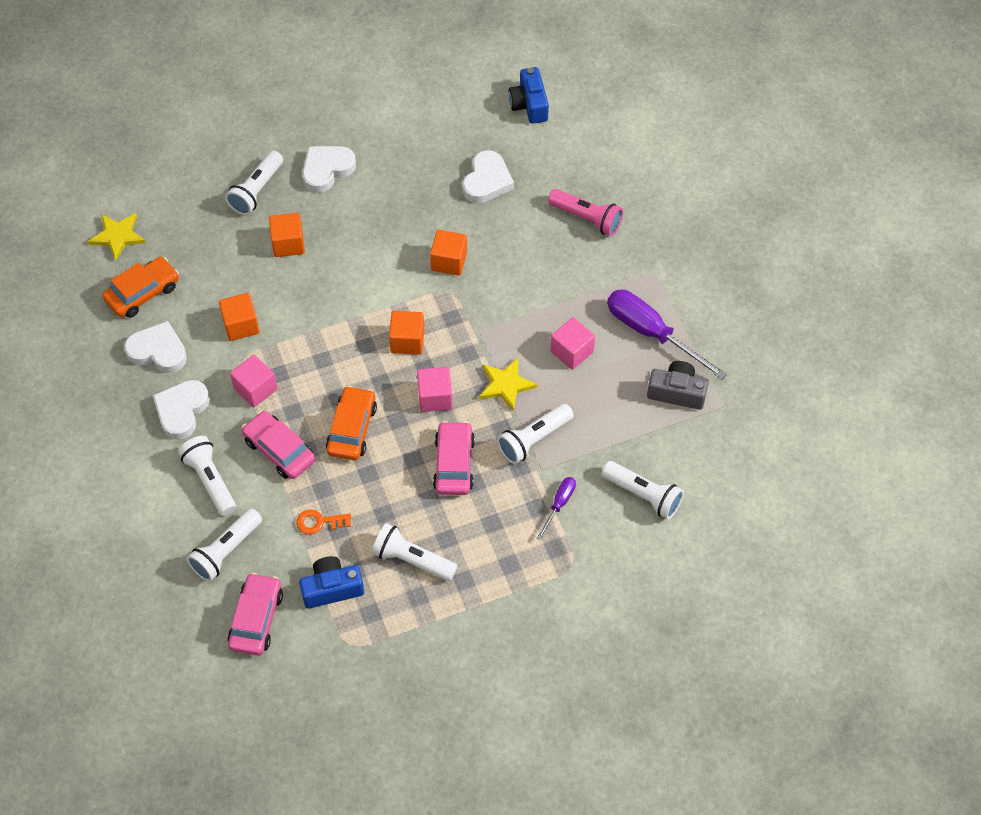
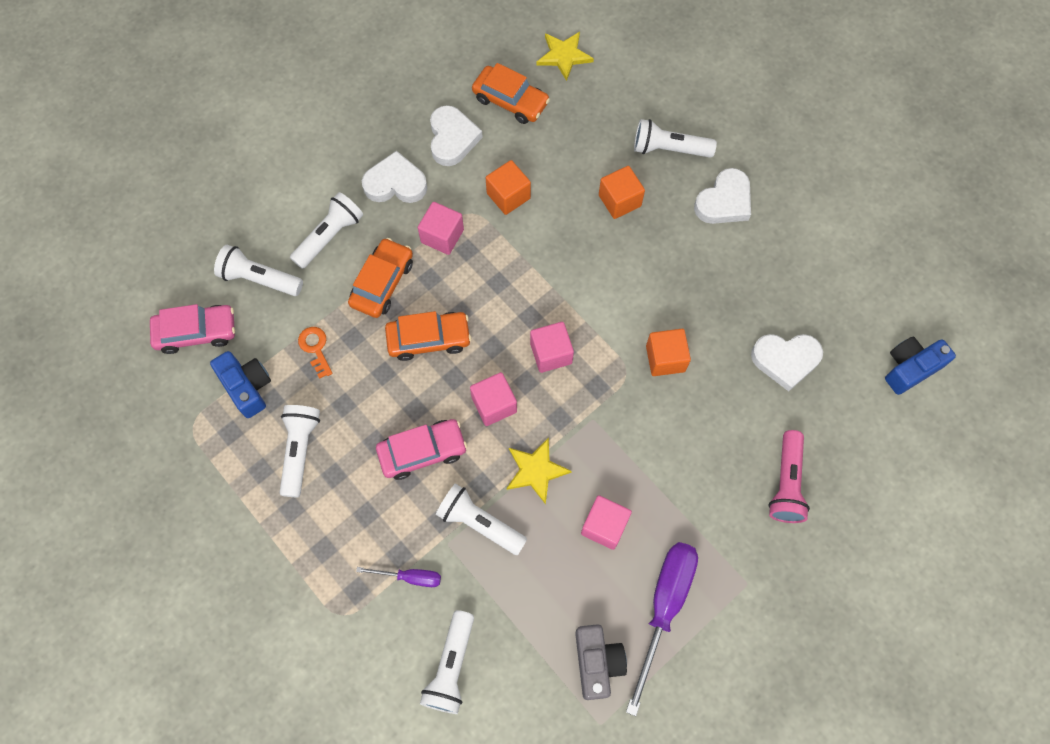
camera: 70 degrees right, 10 degrees up
pink car [242,411,316,479] -> orange car [348,238,413,318]
white heart [302,146,356,193] -> white heart turned 105 degrees clockwise [694,168,751,224]
orange cube [389,311,424,355] -> pink cube [530,322,574,373]

